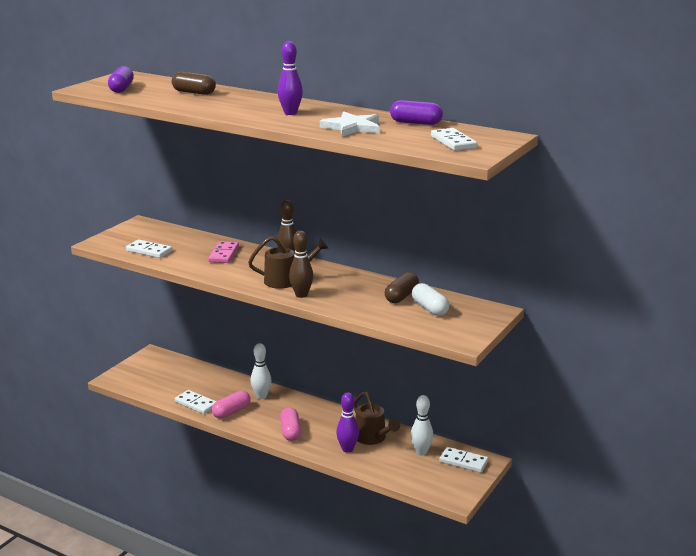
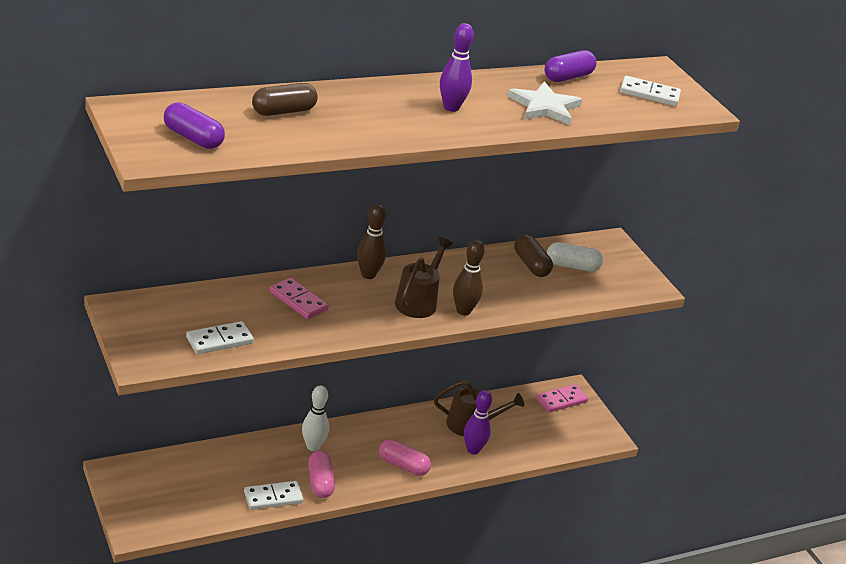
camera: 60 degrees left, 10 degrees up
white bowling pin [411,395,433,455] -> none
white domino [439,447,488,472] -> pink domino [536,384,588,413]

